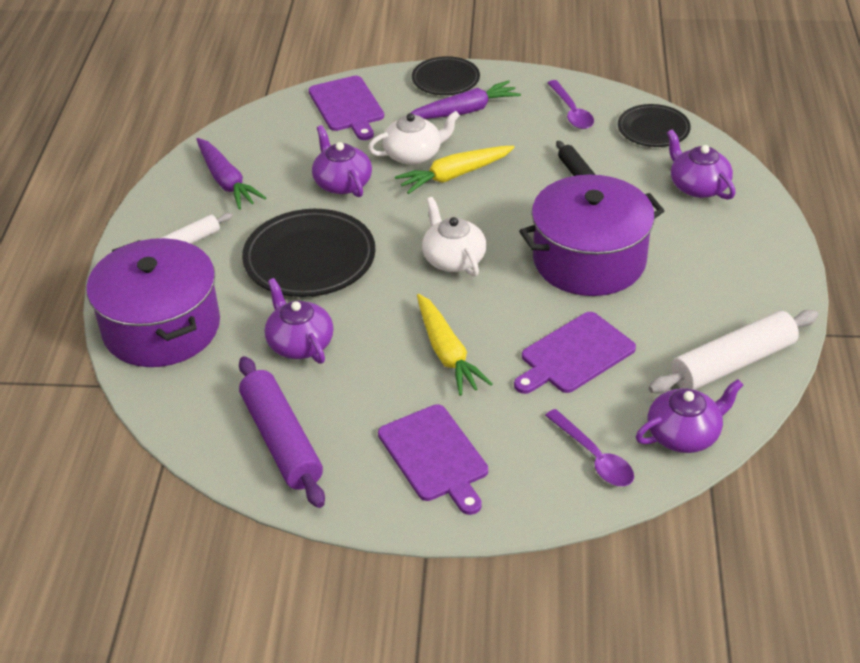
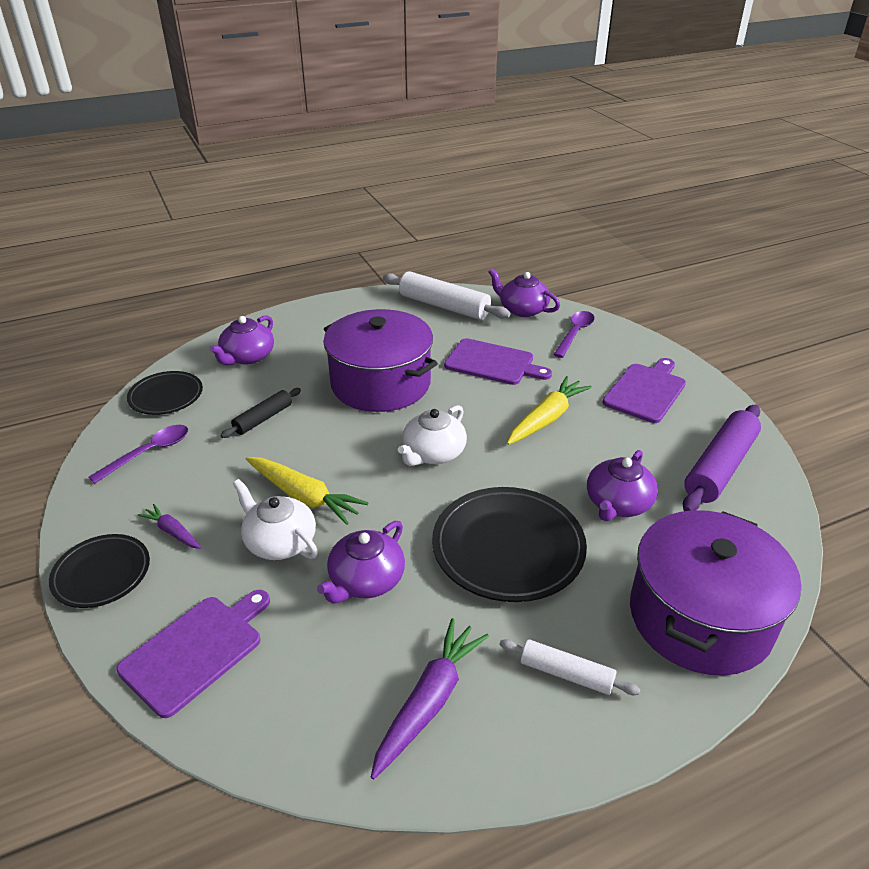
camera: 120 degrees left, 5 degrees down
purple carrot [411,80,521,119] -> purple carrot [138,504,201,549], size x0.56

